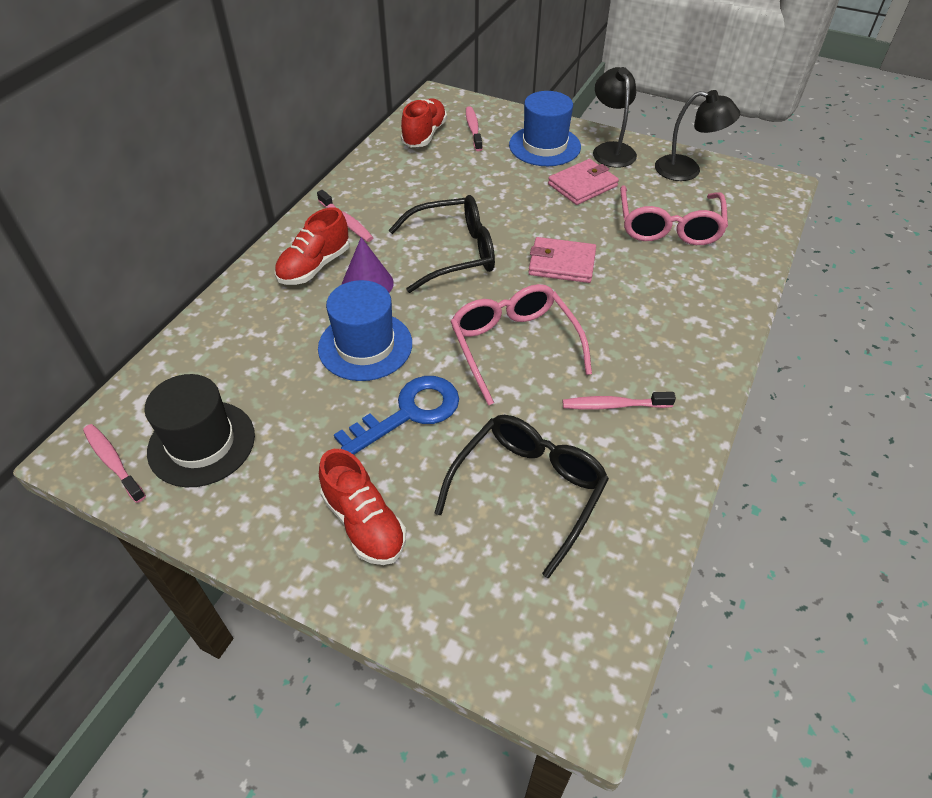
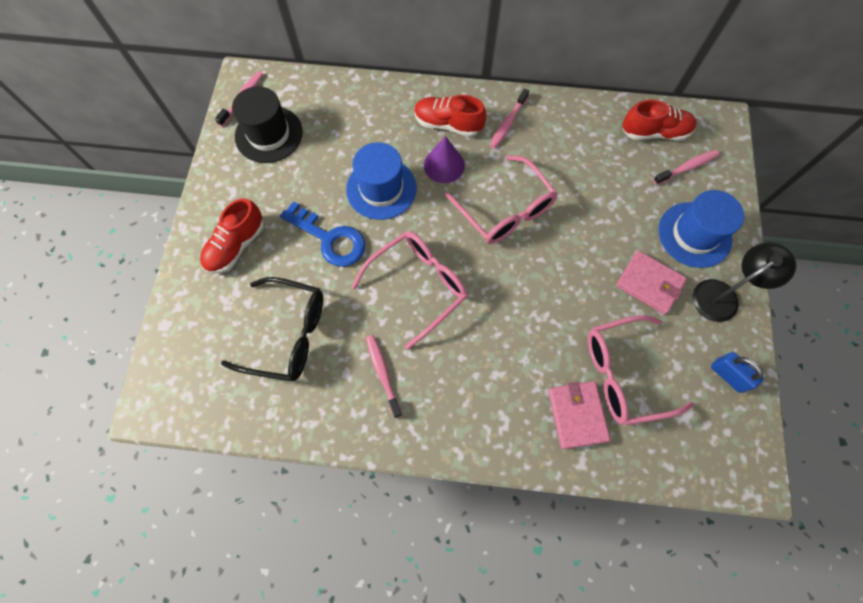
camera: 70 degrees right, 20 degrees up
black glasses [389,195,495,293] -> pink glasses [445,155,558,244]
pink wallet [528,237,596,283] -> pink wallet moved to [548,381,610,449]
black lamp [655,90,740,181] -> blue padlock [711,352,763,393]

